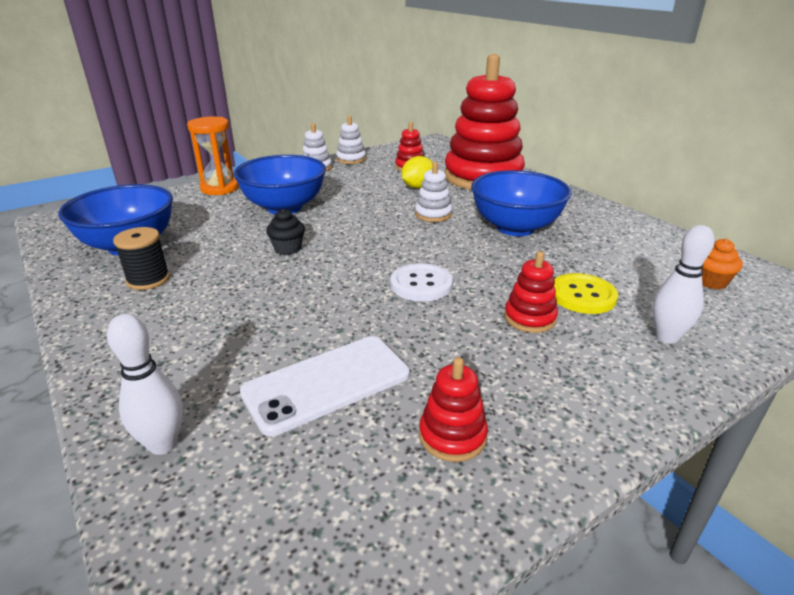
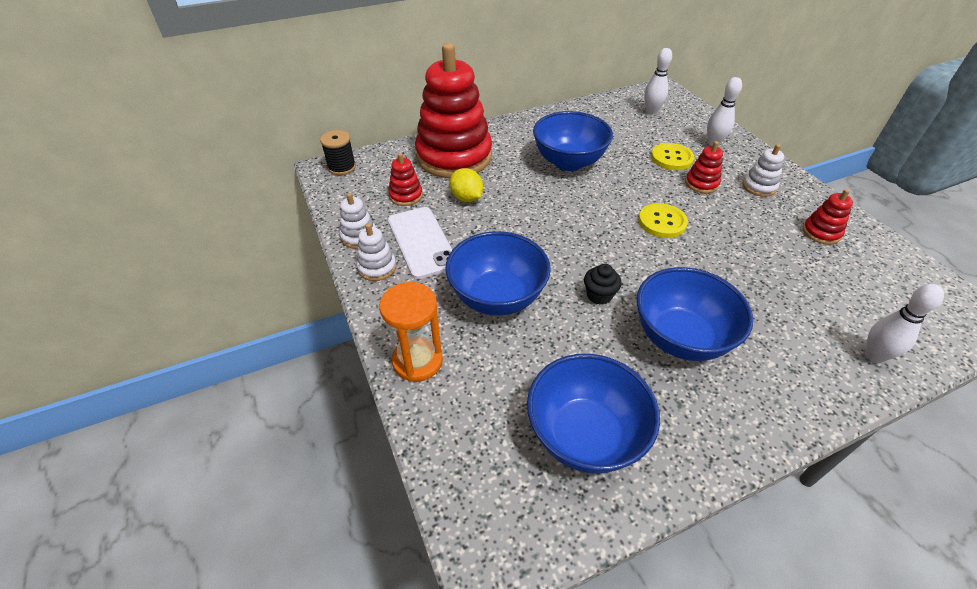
camera: 80 degrees left, 15 degrees up
black spool [113,227,170,290] -> black spool moved to [320,130,356,175]
white phone [240,336,410,436] -> white phone moved to [388,207,452,279]
white button [390,263,453,302] -> yellow button [638,203,688,238]
white stacking toy [415,162,452,222] -> white stacking toy moved to [743,144,784,197]
orange cupcake [702,239,743,289] -> white bowling pin [644,48,672,114]
none -> blue bowl [637,267,753,361]

